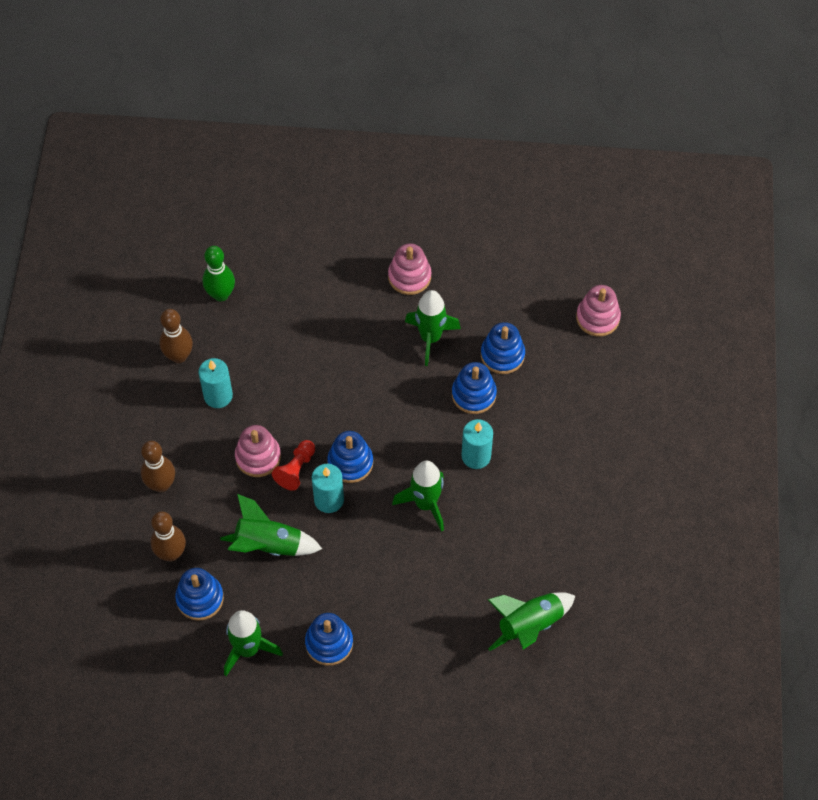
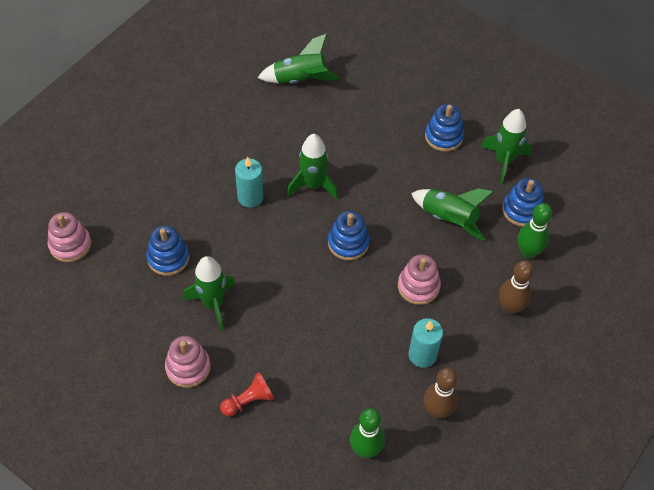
camera: 150 degrees left, 5 degrees down
brown bowling pin [151,511,186,561] -> green bowling pin [518,203,552,259]
red pawn [272,440,315,491] -> red pawn moved to [220,372,274,416]
turquoise candle [312,464,344,513] -> none
blue stacking toy [452,362,497,414] -> none

